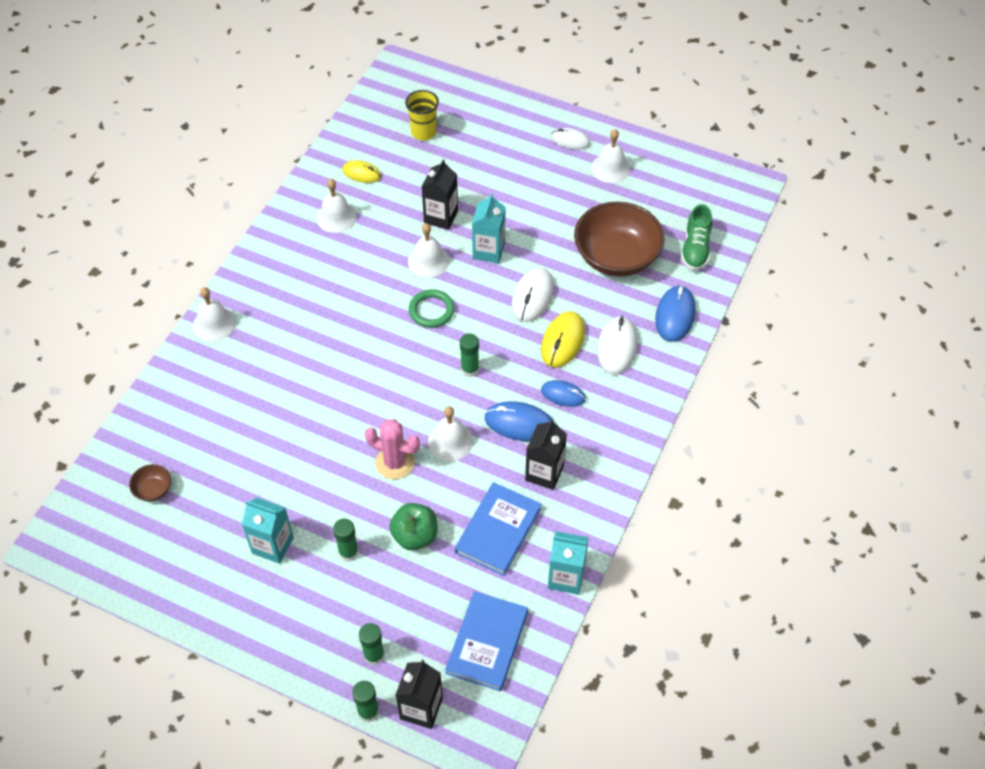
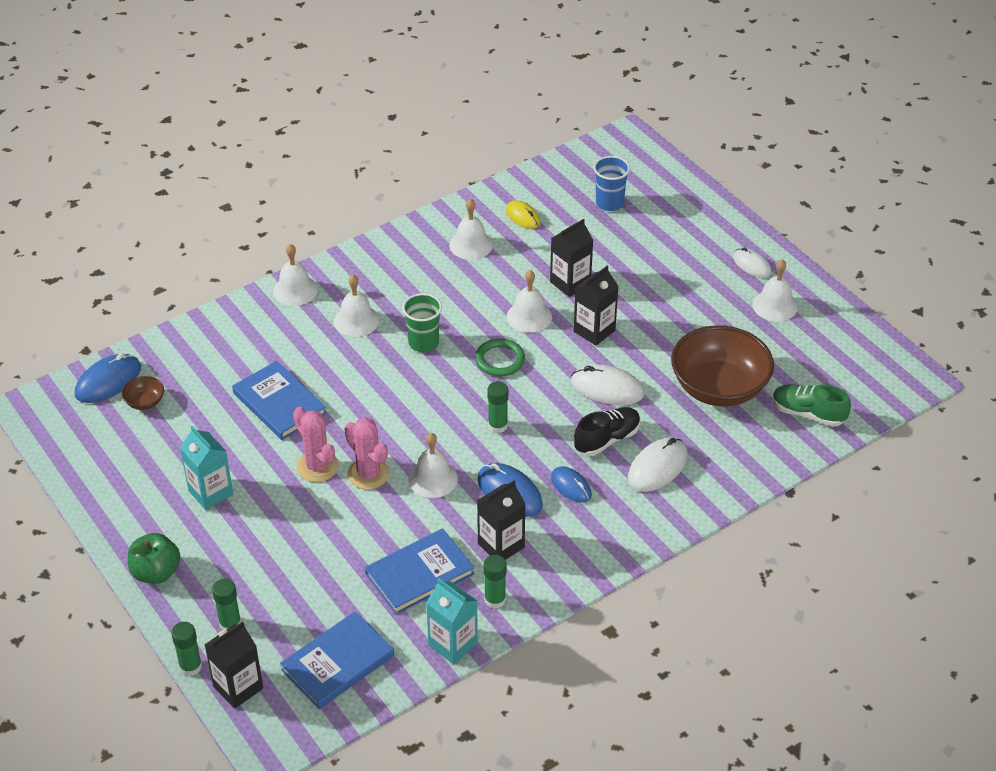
camera: 30 degrees right, 10 degrees down
green glue stick [333,519,359,562] -> green glue stick moved to [484,555,506,609]
green apple [389,503,437,550] -> green apple moved to [128,533,180,584]
yellow cup [405,90,439,140] -> blue cup [594,156,630,211]
turquoise carton [472,193,506,263] -> black carton [574,266,619,346]
white mouse [512,268,554,322] -> white mouse turned 60 degrees clockwise [571,364,644,405]
yellow mouse [541,311,585,368] -> black shoe [574,407,641,456]
blue mouse [655,285,696,342] -> blue mouse moved to [75,353,141,403]
green shoe [681,204,712,270] -> green shoe turned 75 degrees clockwise [773,384,851,427]
none -> blue book [232,361,327,440]
none -> pink cactus [293,407,339,482]
none -> white bell [334,275,379,337]
none -> green cup [402,293,442,352]

